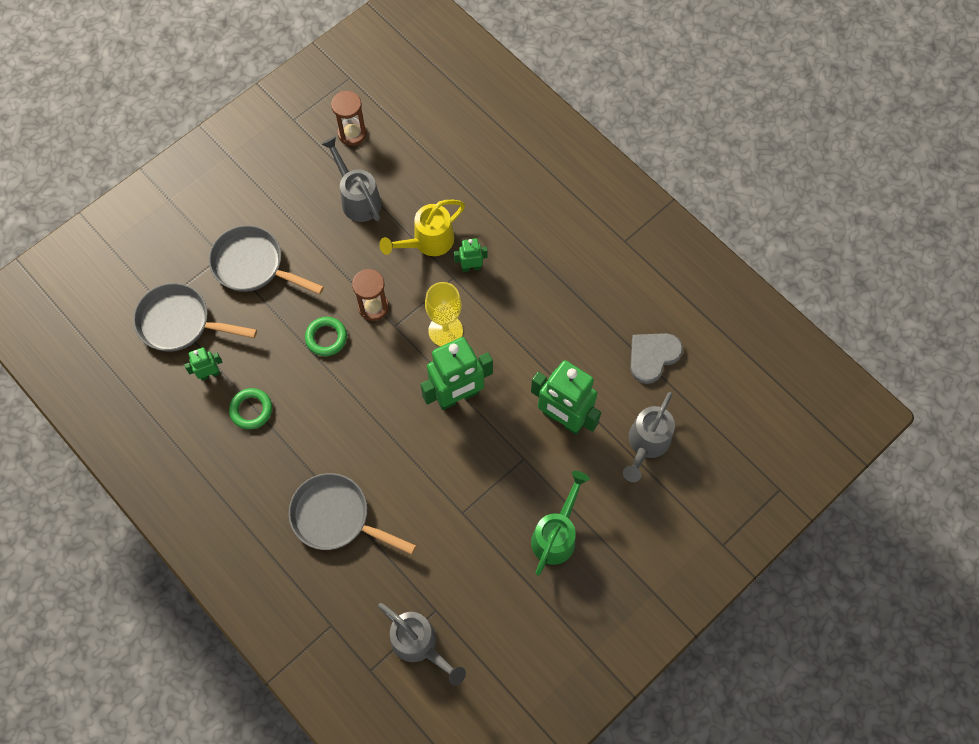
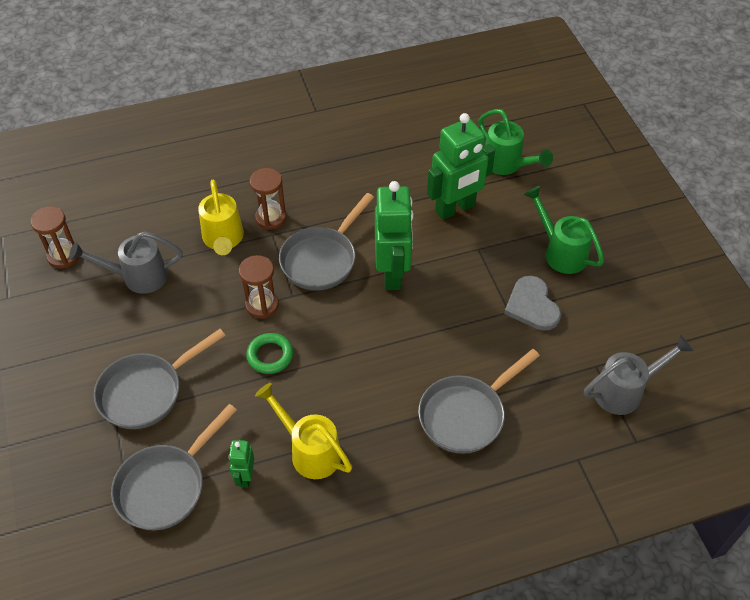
camera: 65 degrees left, 15 degrees down
green ring [229,388,272,429] -> yellow watering can [255,383,352,479]
yellow goblet [425,282,463,346] -> grey pan [279,193,374,290]
green robot [454,238,488,272] -> brown hourglass [250,168,286,230]
grey watering can [623,392,675,482] -> green watering can [478,109,553,175]
grey heart [630,333,683,384] -> grey heart moved to [504,276,561,331]

